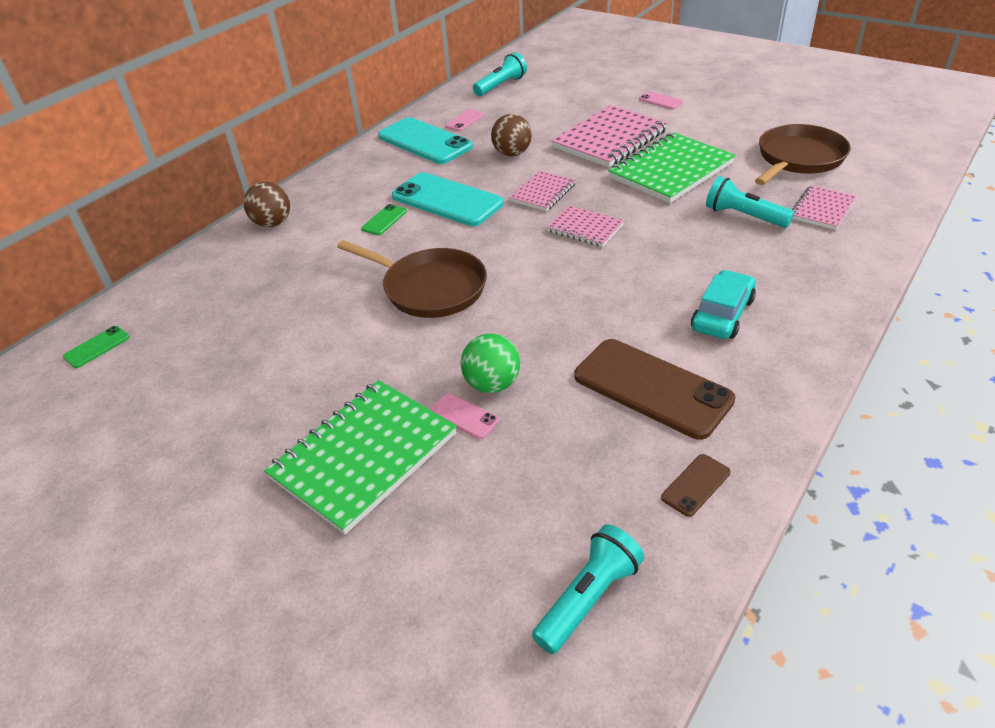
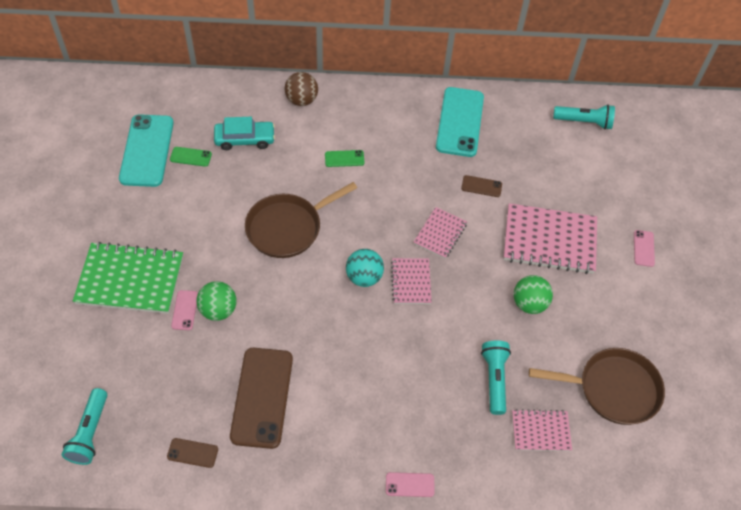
camera: 50 degrees right, 15 degrees up
green phone [63,326,129,368] -> green phone moved to [170,147,212,167]
brown pan [337,240,487,318] -> brown pan turned 60 degrees clockwise [245,182,357,258]
turquoise phone [392,172,504,226] -> turquoise phone moved to [119,114,174,187]
pink phone [445,109,484,131] -> pink phone moved to [386,472,435,497]
brown ball [491,114,532,156] -> brown phone [461,175,502,197]
pink notebook [509,171,576,211] -> pink notebook turned 60 degrees counterclockwise [414,207,467,259]
turquoise flashlight [532,525,644,654] -> turquoise flashlight turned 90 degrees clockwise [61,388,108,465]
green notebook [608,132,736,203] -> green ball [514,275,553,314]
turquoise car [691,270,756,339] -> turquoise car moved to [214,117,275,150]
none -> turquoise ball [346,249,384,287]

